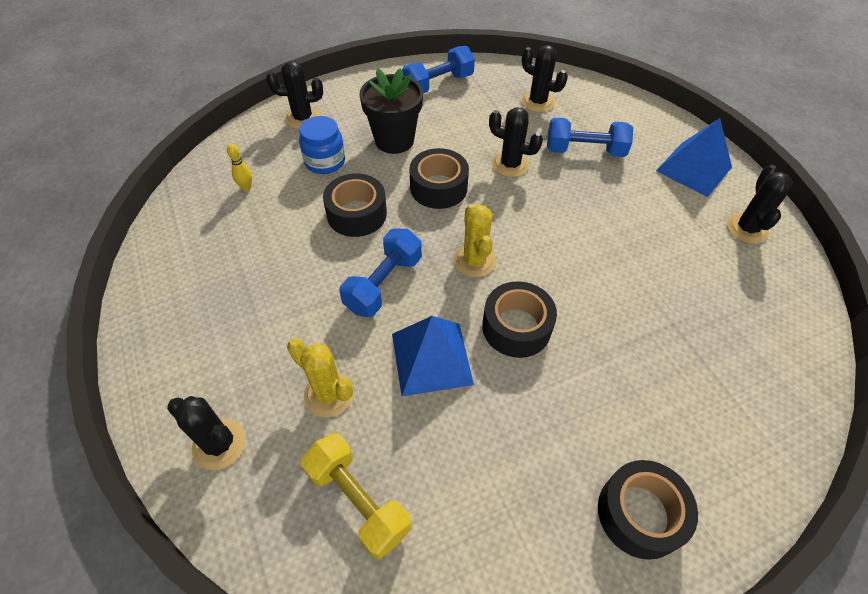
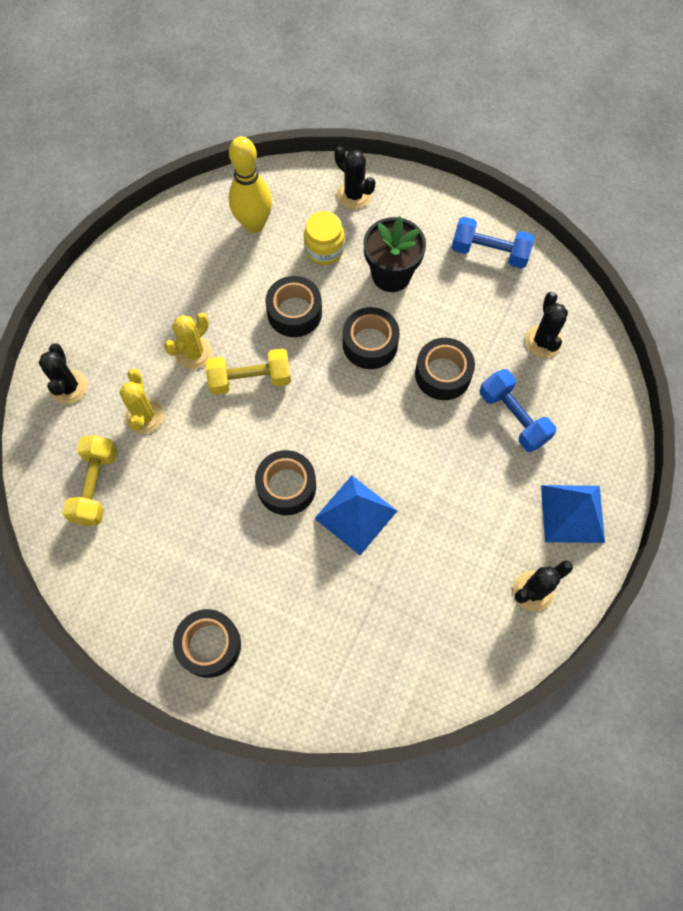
camera: 50 degrees right, 15 degrees up
yellow bowling pin [227,144,252,191] -> yellow bowling pin [229,136,272,233], size x2.48
blue jar [299,116,345,174] -> yellow jar [304,211,345,265]
blue dumbbell [340,229,422,317] -> yellow dumbbell [206,348,291,395]
blue pyramid [392,316,474,396] -> blue pyramid moved to [314,476,397,555]
yellow cactus [454,204,496,277] -> yellow cactus moved to [164,313,212,369]
black cactus [489,107,543,177] -> black tape [415,338,475,400]

